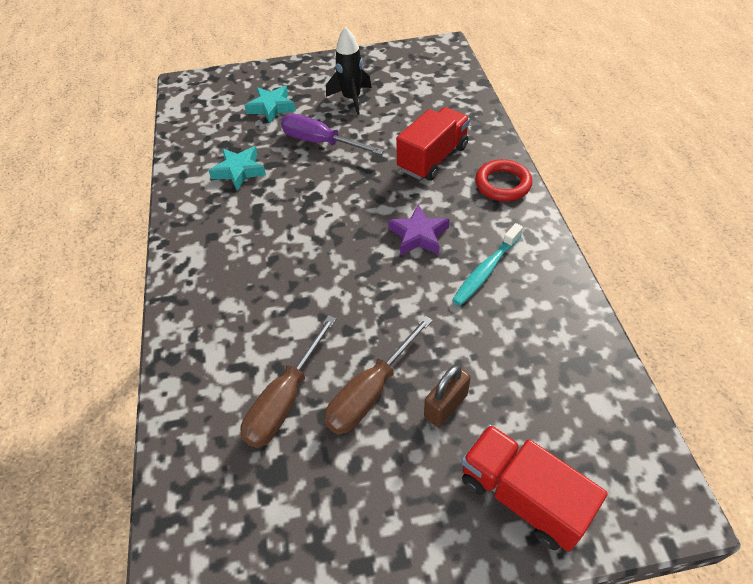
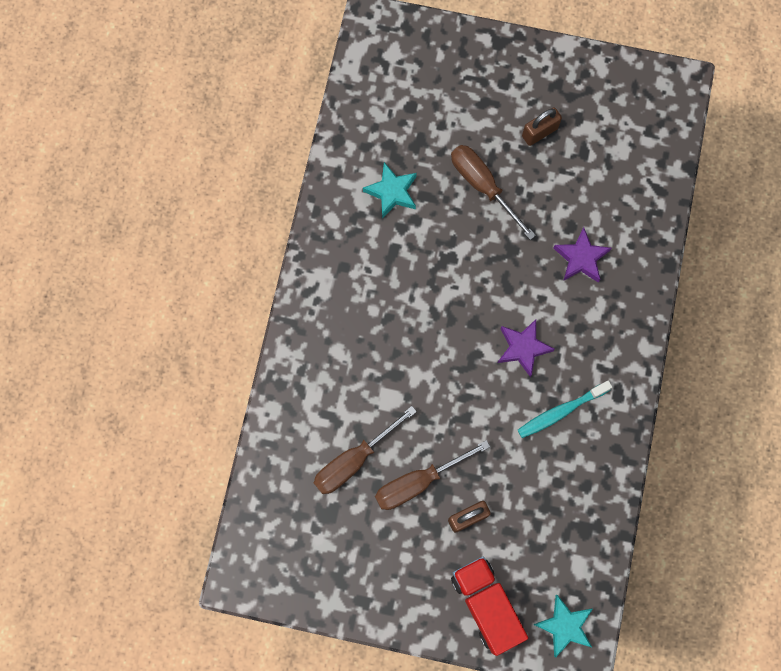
camera: 20 degrees right, 25 degrees up
turquoise star [244,86,296,123] -> turquoise star moved to [533,595,592,657]
purple screwdriver [281,114,384,155] -> brown screwdriver [451,145,536,240]
black rocket [326,27,372,115] -> brown padlock [522,108,562,146]
red truck [396,107,470,181] -> purple star [553,227,611,283]
red ring [475,159,532,201] -> none

